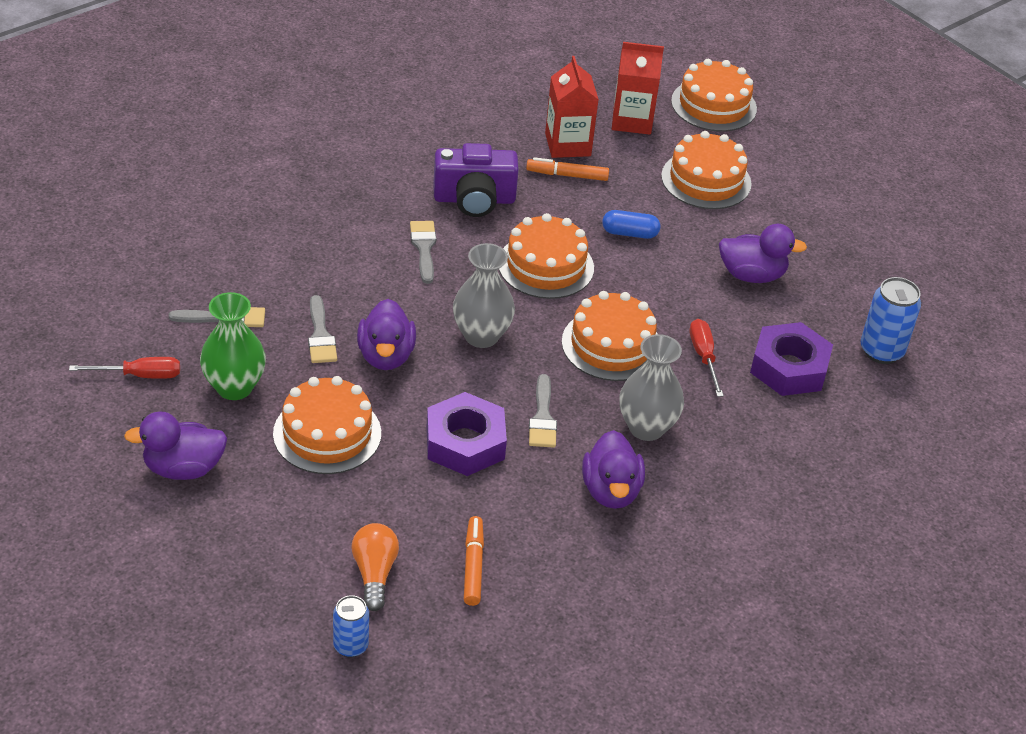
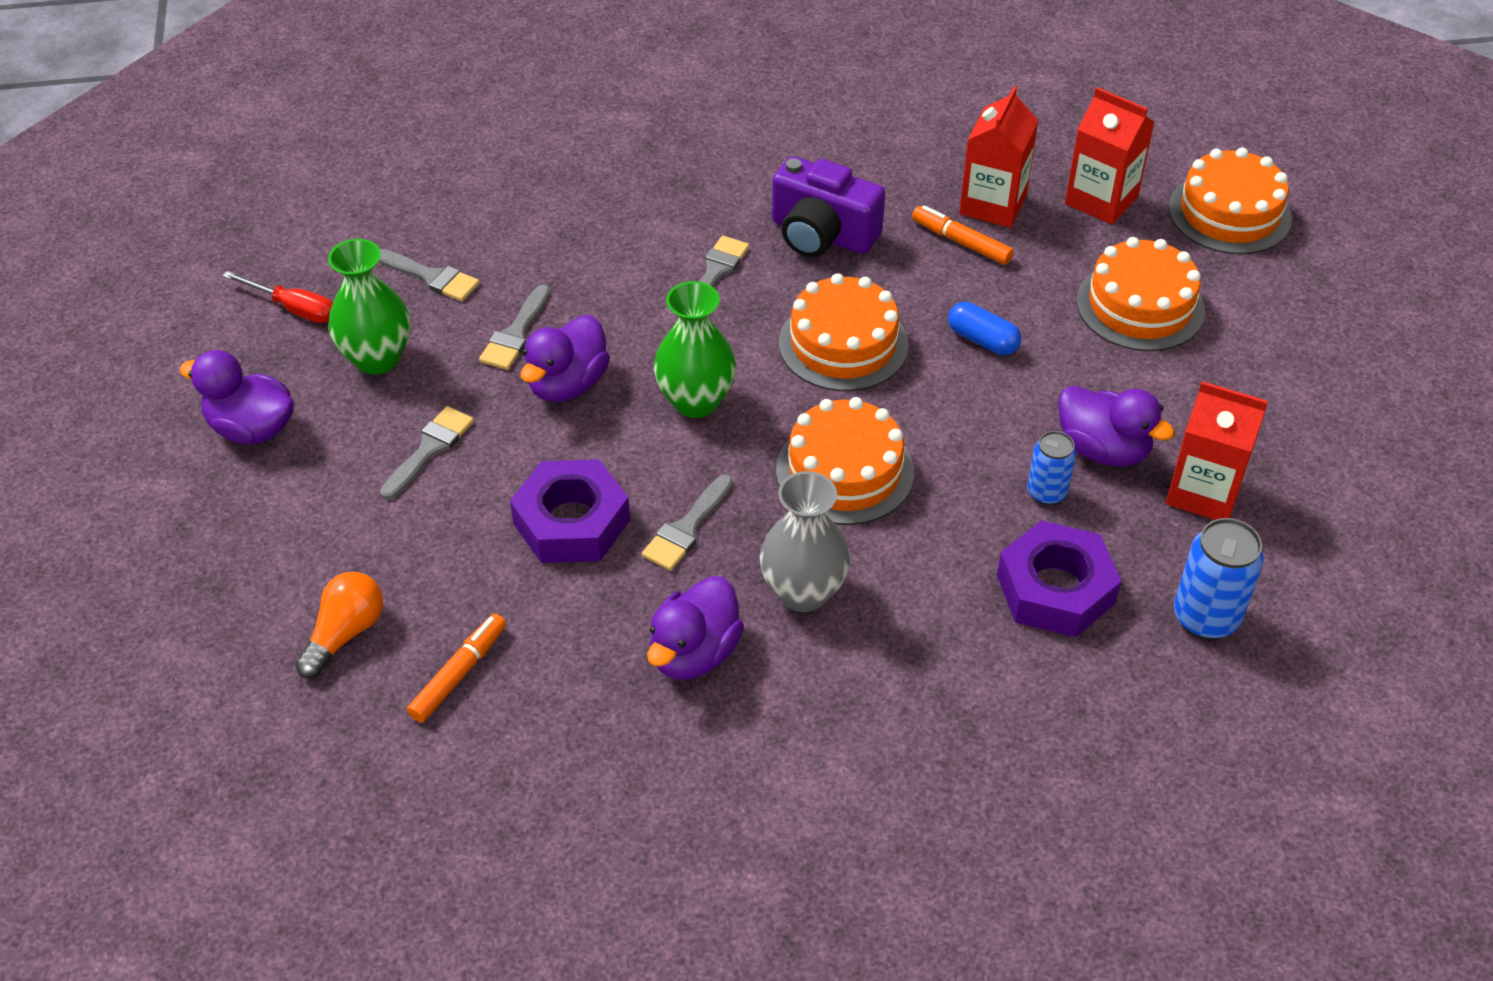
camera: 35 degrees right, 5 degrees up
orange cake [273,376,381,474] -> grey brush [380,406,474,500]
blue can [333,595,369,657] -> blue can moved to [1027,431,1076,505]
grey vase [453,243,515,348] -> green vase [654,281,736,418]
red screwdriver [690,319,724,397] -> none
none -> red carton [1166,381,1268,520]

